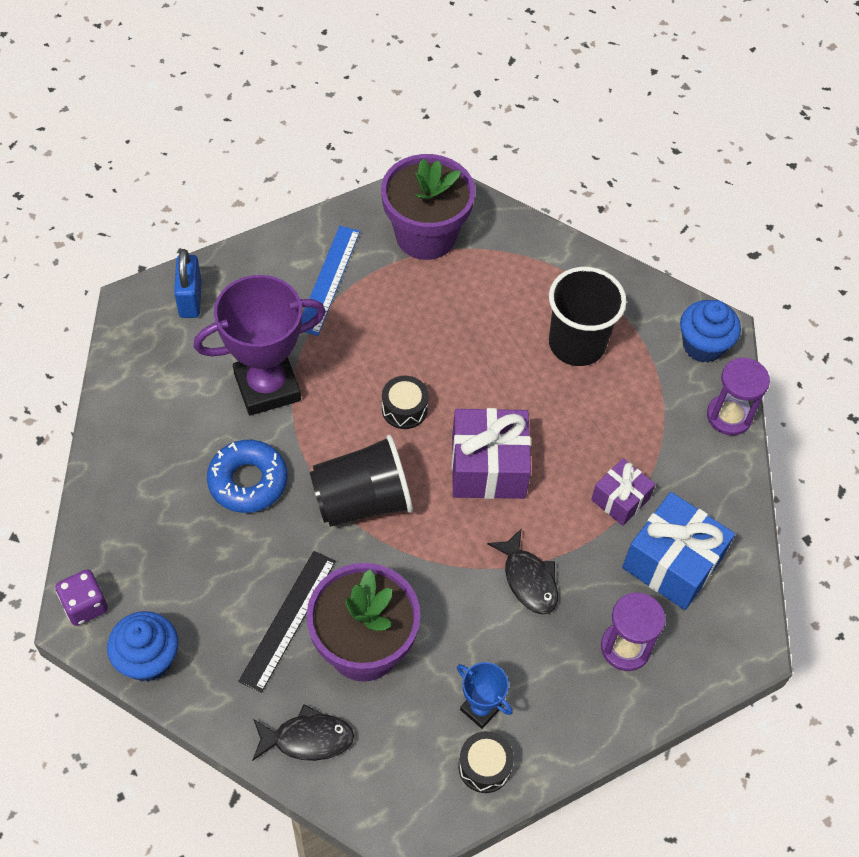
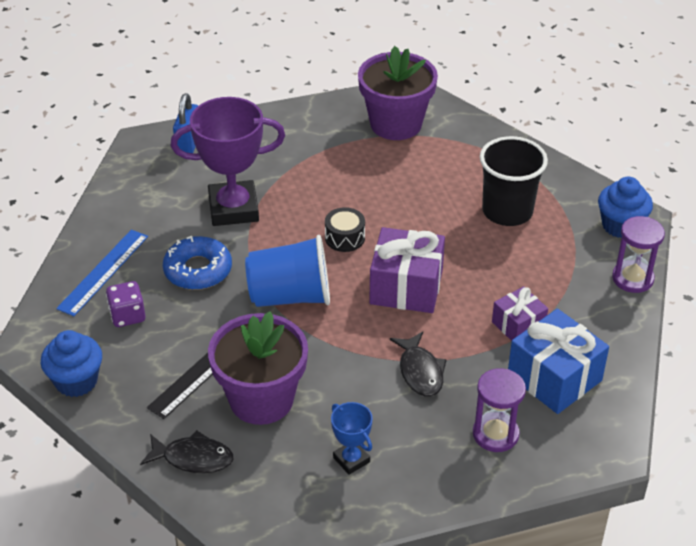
camera: 15 degrees right, 15 degrees down
purple dice [55,569,108,626] -> purple dice moved to [106,281,145,327]
blue ruler [302,226,360,336] -> blue ruler moved to [56,230,148,316]
black cup [310,434,413,527] -> blue cup [245,235,330,307]
black drum [458,731,514,793] -> none

